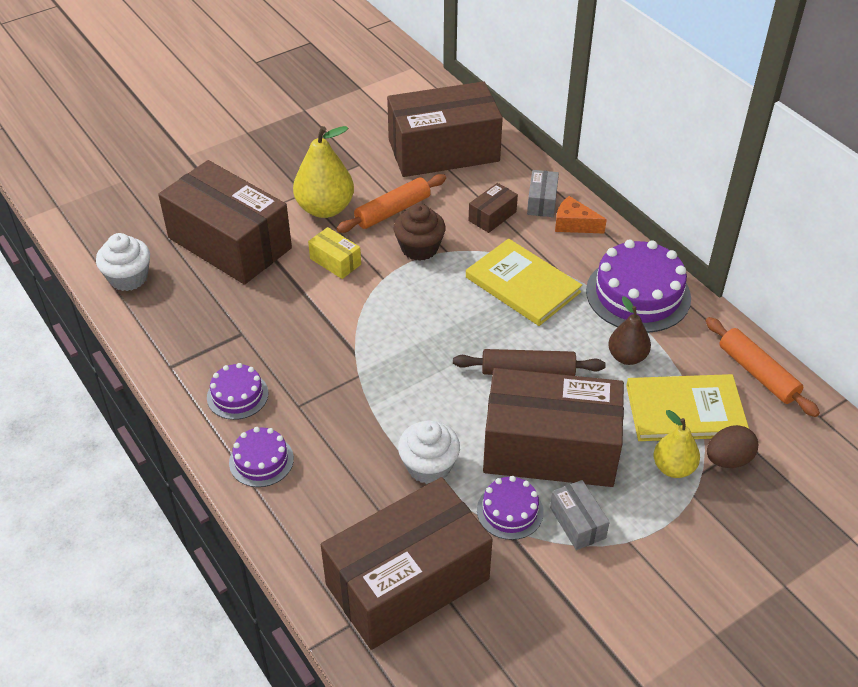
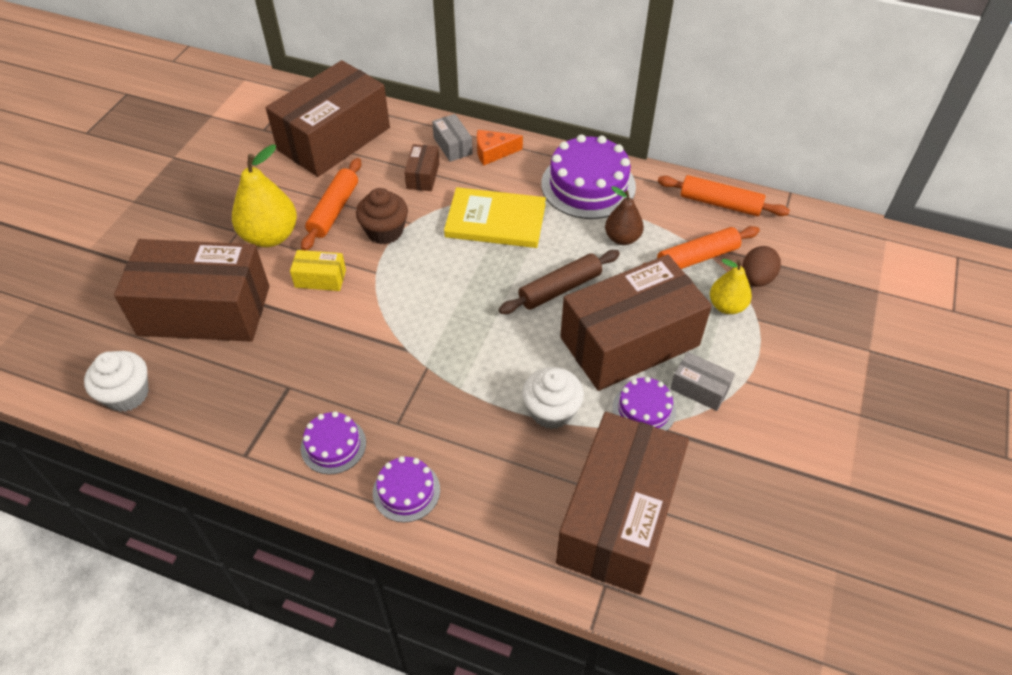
camera: 35 degrees left, 5 degrees up
yellow book [626,374,749,441] -> orange rolling pin [643,226,760,269]

